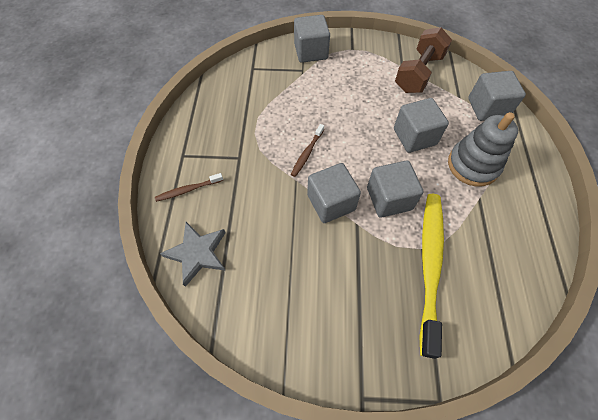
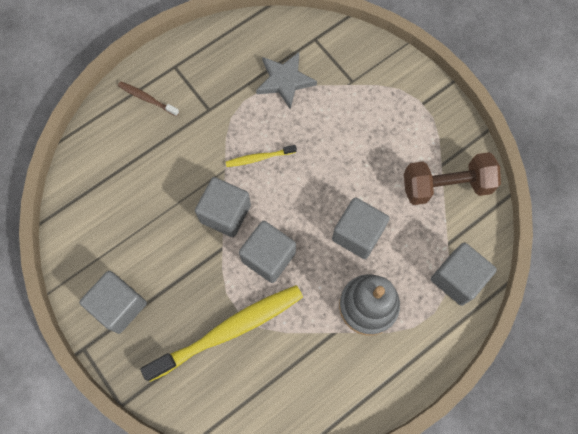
camera: 50 degrees right, 10 degrees up
grey star [160,222,226,287] -> grey star moved to [256,52,317,109]
brown toothbrush [291,124,324,177] -> yellow toothbrush [225,145,297,167]
grey cube [294,15,330,63] -> grey cube moved to [79,271,147,334]

